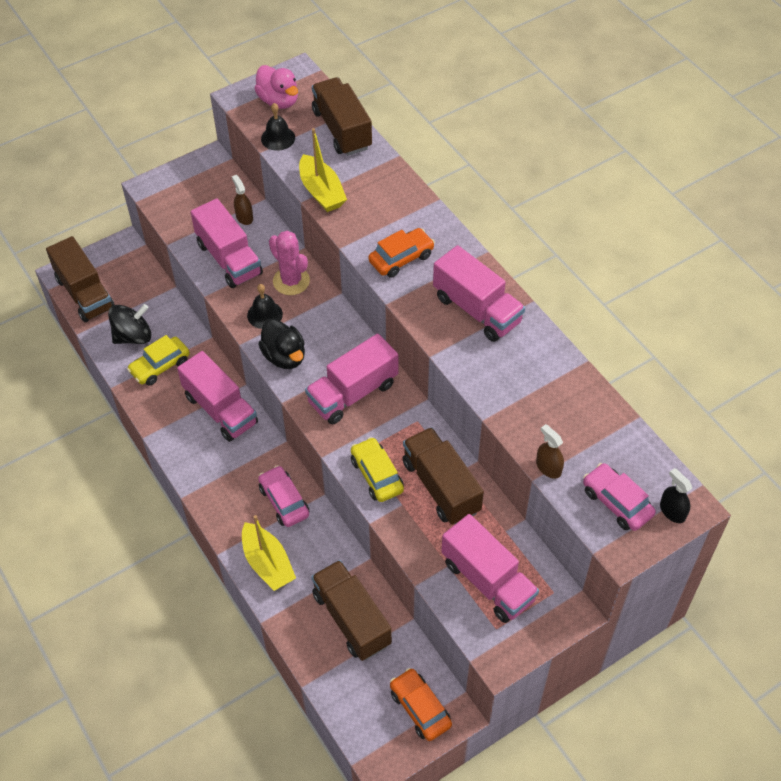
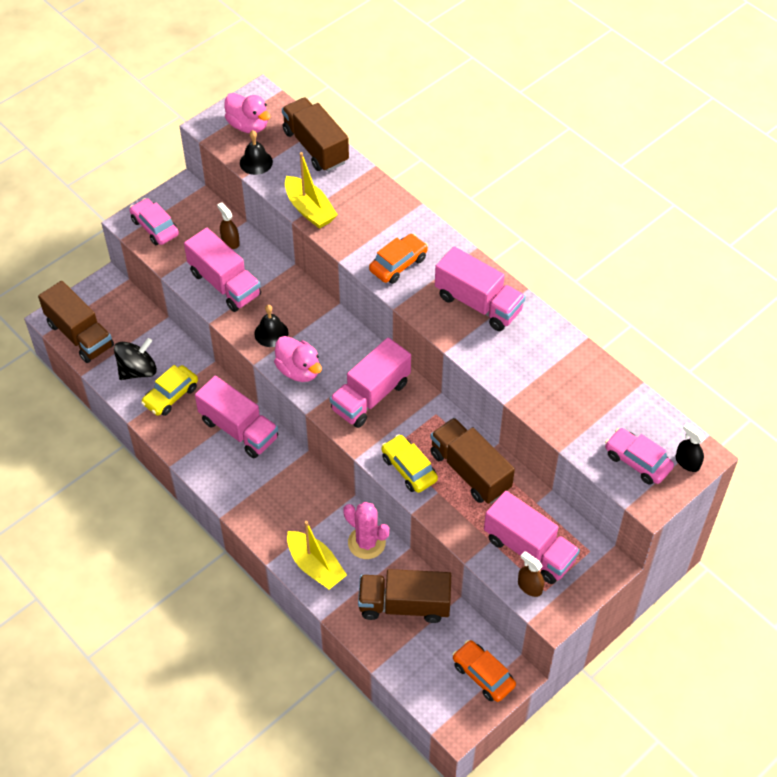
camera: 10 degrees left, 0 degrees up
black duck [258,319,305,369] -> pink duck [274,336,322,382]
pink car [258,465,309,527] -> pink car moved to [130,198,179,245]
pink cactus [269,231,310,295] -> pink cactus moved to [343,502,389,559]
brown truck [311,560,392,661] -> brown truck turned 45 degrees counterclockwise [358,569,451,623]
brown spray bottle [536,424,564,479] -> brown spray bottle moved to [518,551,544,597]

